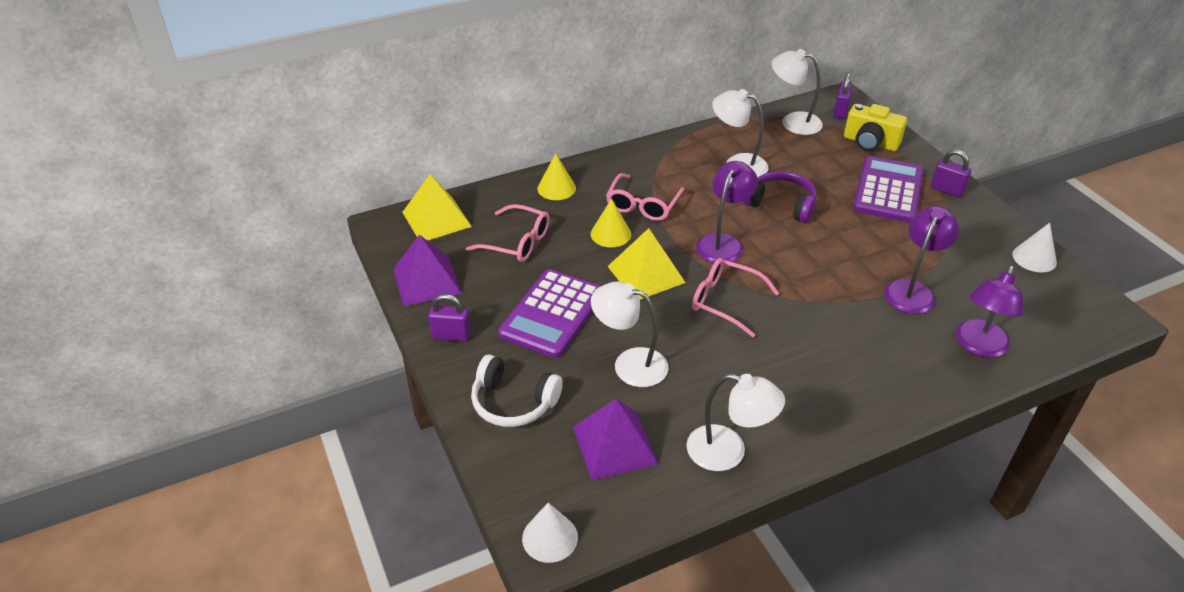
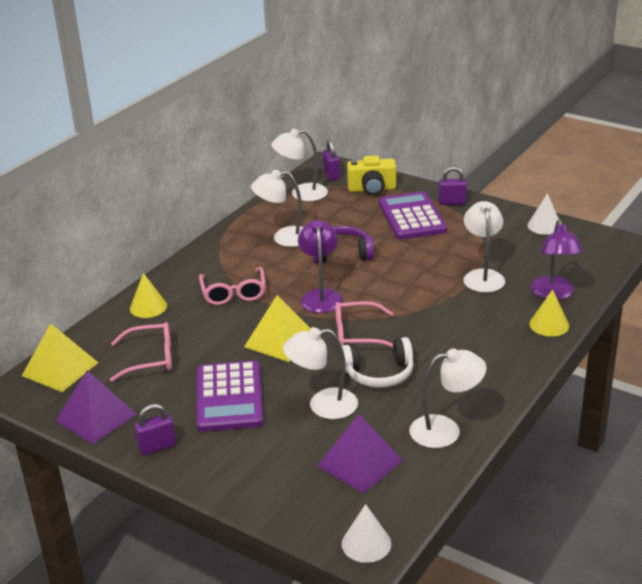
camera: 30 degrees left, 10 degrees down
white headphones [471,354,563,427] -> white headphones moved to [342,337,413,388]
yellow cone [591,198,631,247] -> yellow cone moved to [529,289,569,337]
purple lamp [884,206,959,314] -> white lamp [463,201,505,293]

